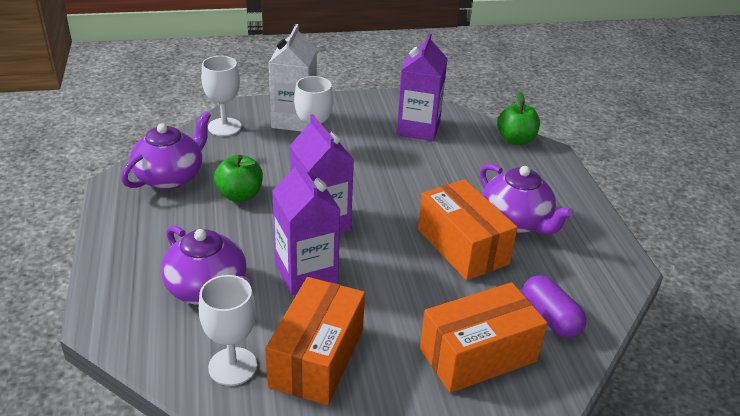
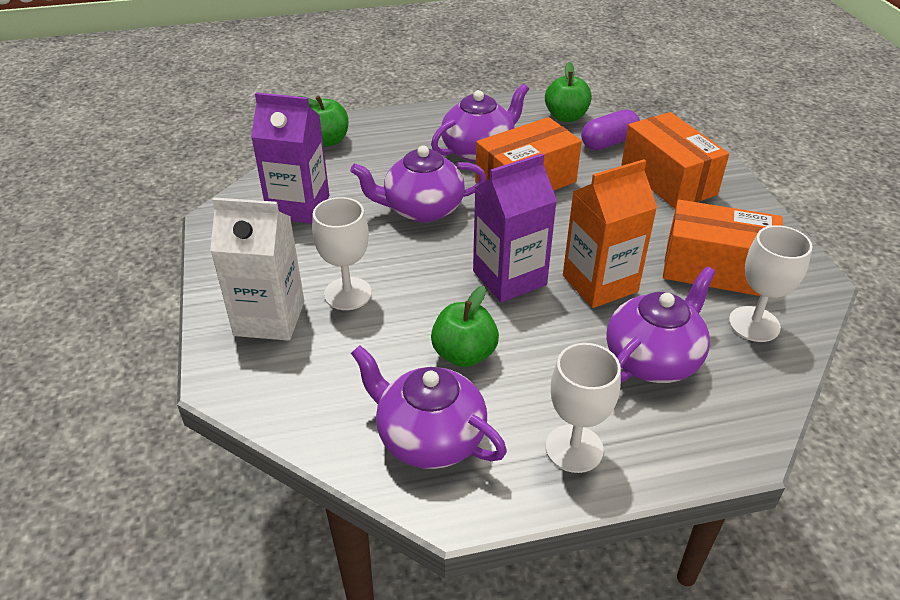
camera: 90 degrees left, 5 degrees up
white goblet [201,56,241,136] -> white goblet moved to [545,343,621,473]
purple carton [272,158,341,295] -> orange carton [563,159,657,308]
none -> purple teapot [350,146,487,223]
none -> green apple [545,62,592,122]

